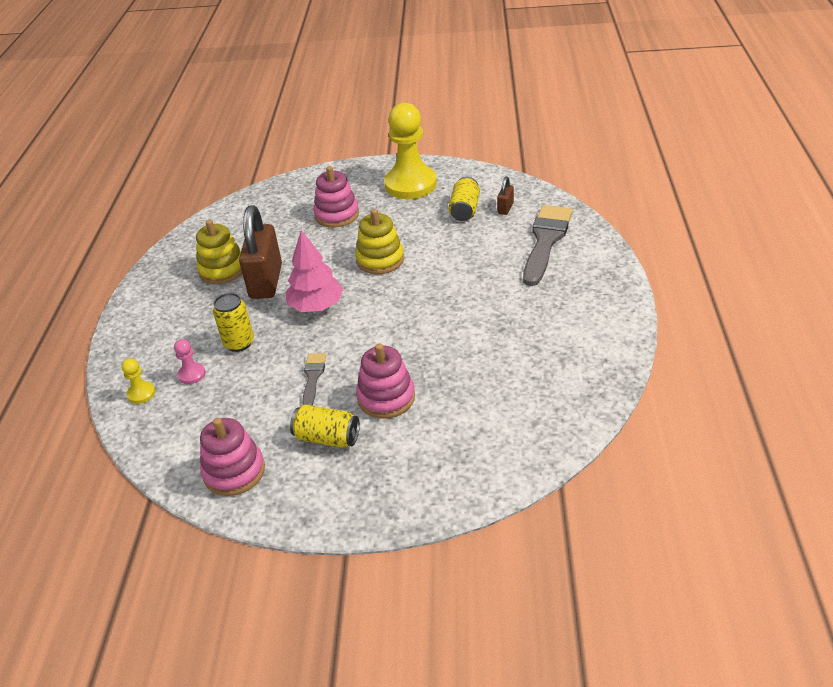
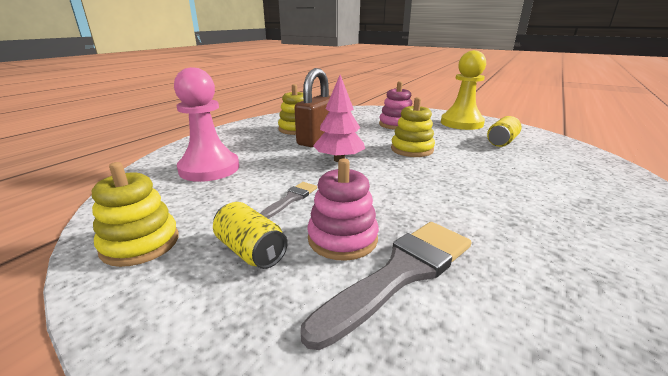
camera: 25 degrees right, 15 degrees down
yellow pawn [121,358,155,404] -> none
pink pawn [174,339,206,384] -> pink pawn [174,67,239,182], size x2.44
pink stacking toy [200,418,265,496] -> yellow stacking toy [92,162,179,267]
yellow can [213,293,254,352] -> none
brown padlock [497,177,514,215] -> none
grey brush [523,205,573,286] -> grey brush moved to [301,222,471,350]

